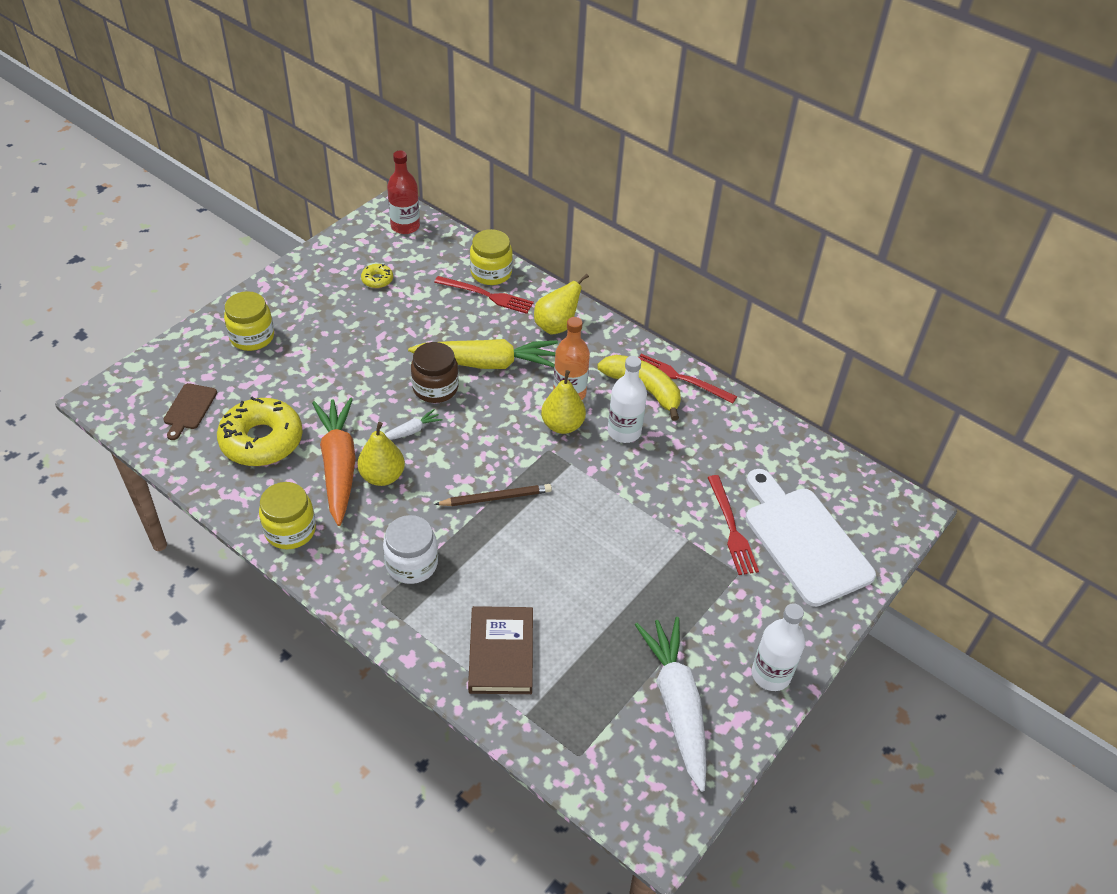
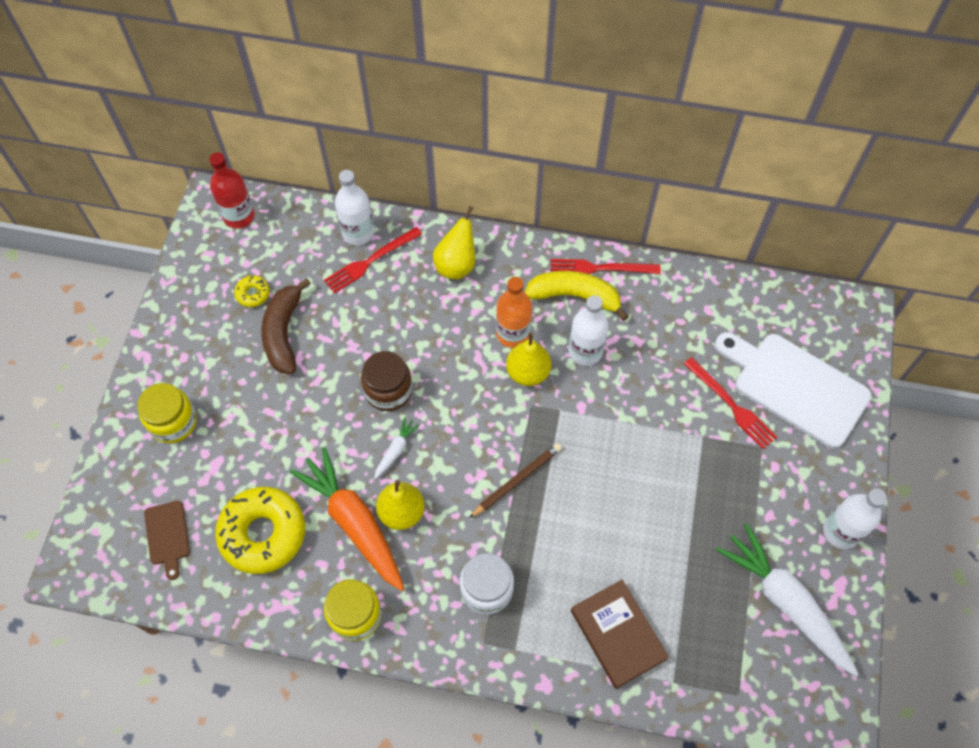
camera: 25 degrees left, 15 degrees up
yellow carrot [408,339,558,369] -> none
red fork [434,276,534,314] -> red fork turned 150 degrees clockwise [324,227,422,293]
yellow jar [470,229,513,285] -> white bottle [335,170,374,245]
none -> brown banana [262,278,311,374]

